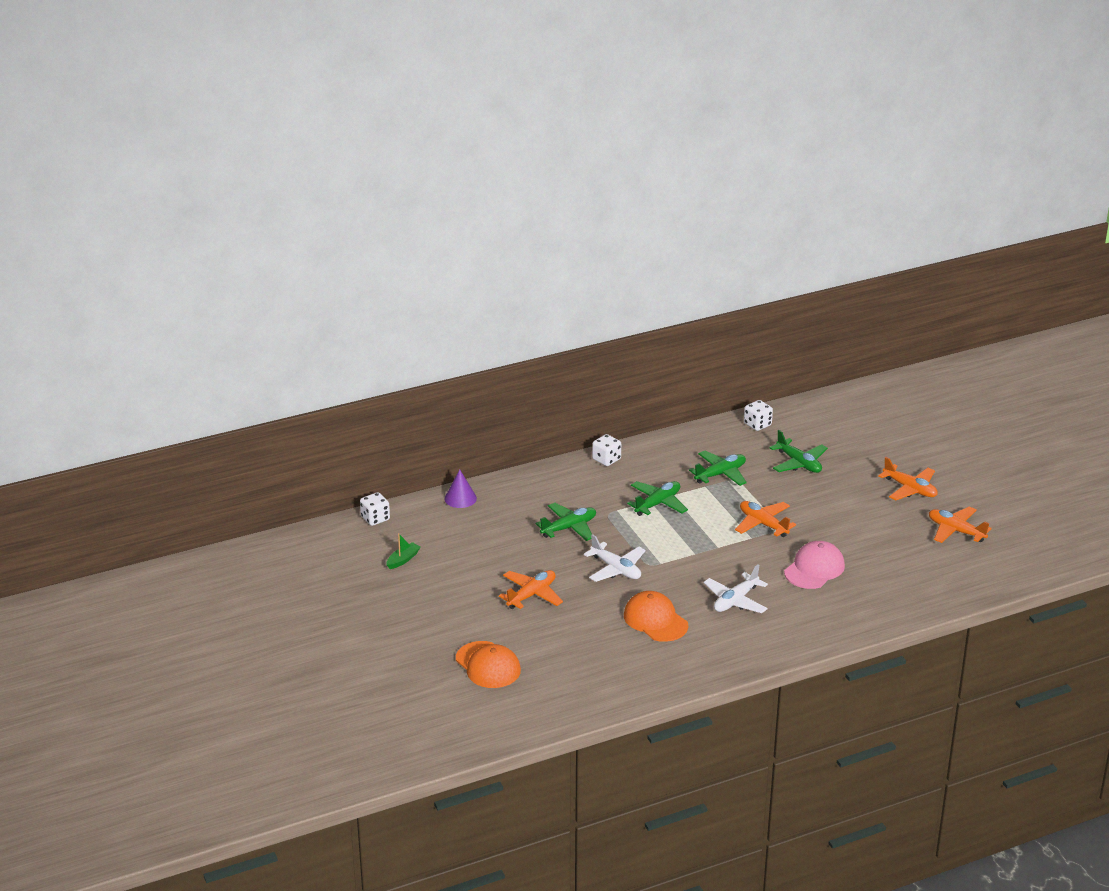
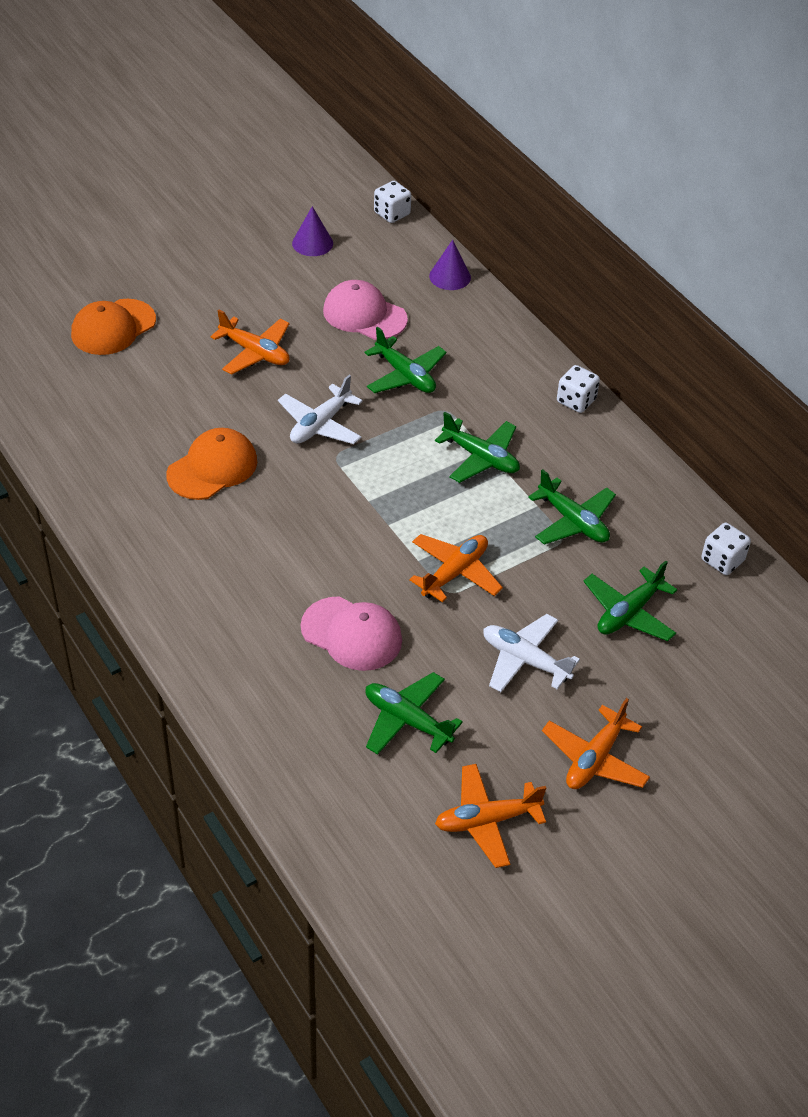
camera: 80 degrees right, 15 degrees up
green boat [387,533,421,569] -> purple cone [292,206,333,256]
white plane [704,564,768,613] -> white plane moved to [483,614,580,692]
orange plane [929,506,992,543] -> orange plane turned 135 degrees counterclockwise [435,764,546,868]
none -> pink cap [323,280,408,340]
none -> green plane [365,672,463,755]

